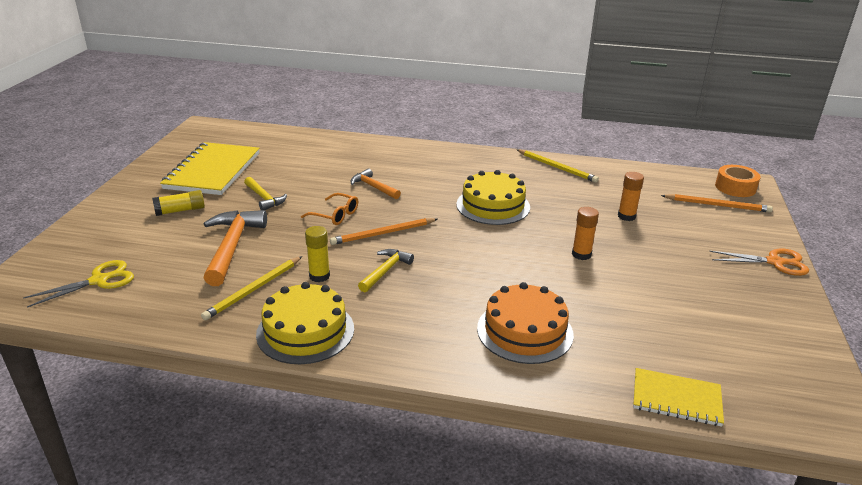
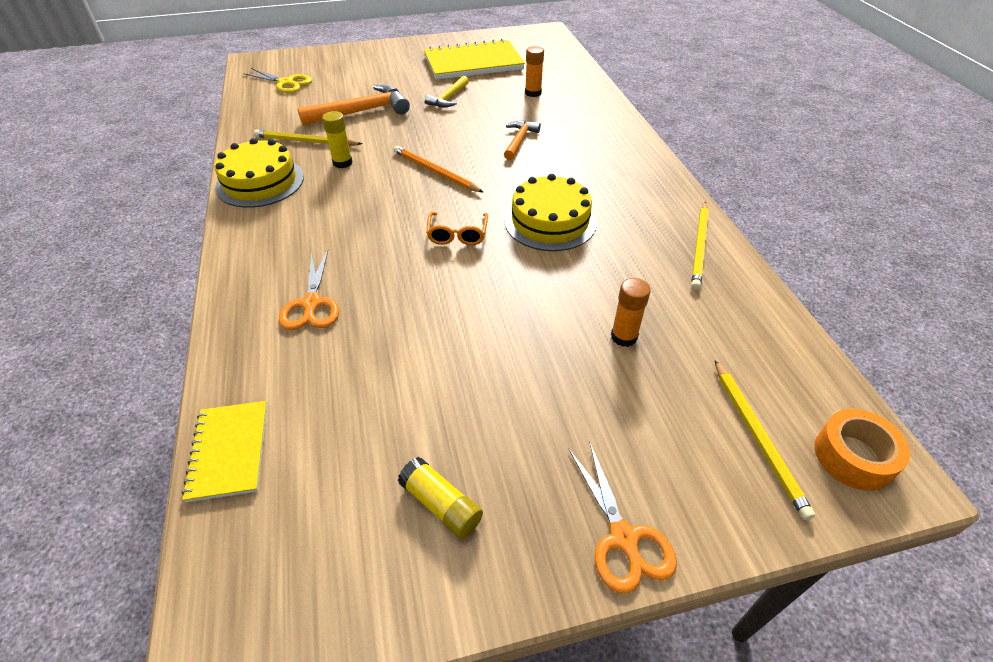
camera: 65 degrees right, 15 degrees up
yellow glue stick [152,190,205,216] -> yellow glue stick moved to [397,457,483,539]
orange glasses [301,193,358,225] -> orange glasses moved to [426,212,488,245]
yellow hammer [358,249,414,292] -> none
orange cake [477,282,574,364] -> orange scissors [279,250,339,330]
orange glue stick [572,207,599,260] -> orange glue stick moved to [525,46,544,97]
orange pencil [661,194,773,212] -> yellow pencil [715,360,815,520]

